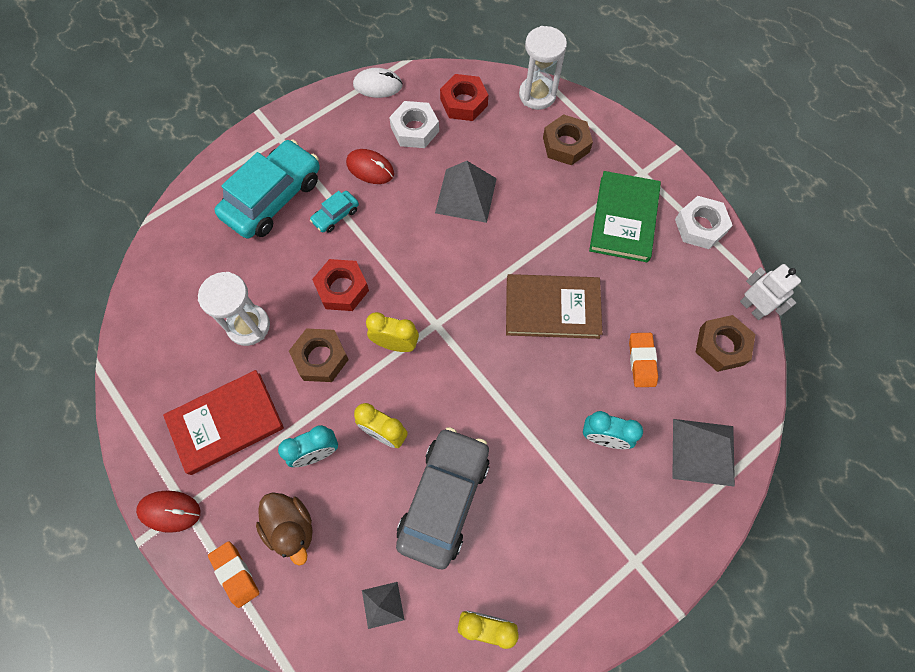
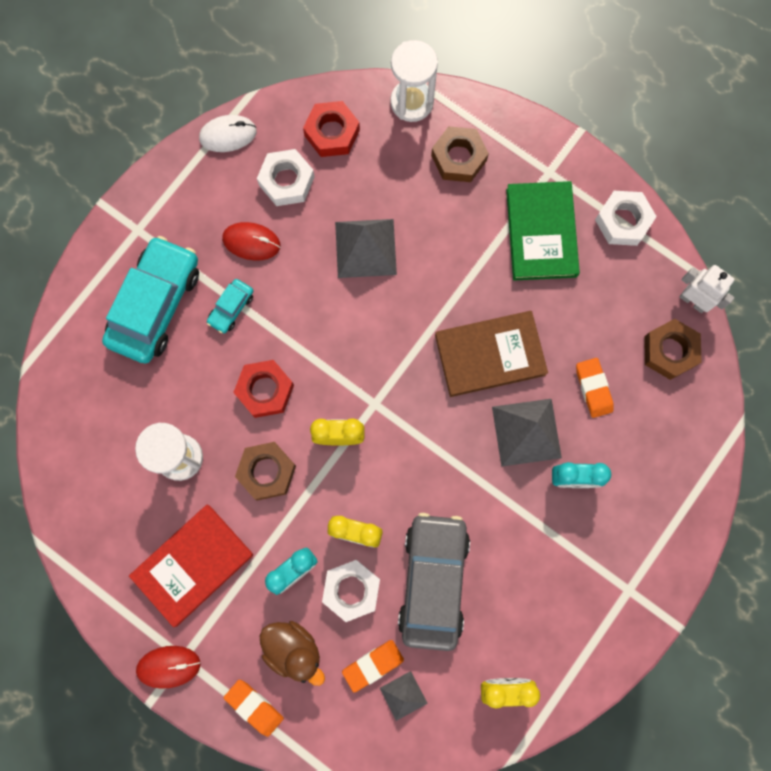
camera: 15 degrees left, 10 degrees up
grey pyramid [672,419,735,487] -> grey pyramid moved to [492,399,562,467]
none -> white nut [322,560,380,622]
none -> orange eraser [342,640,404,693]

